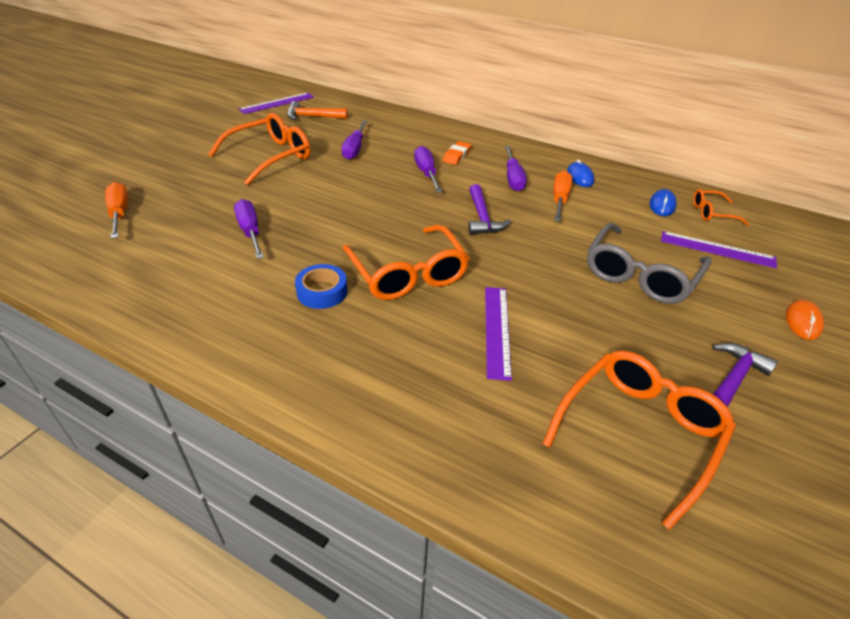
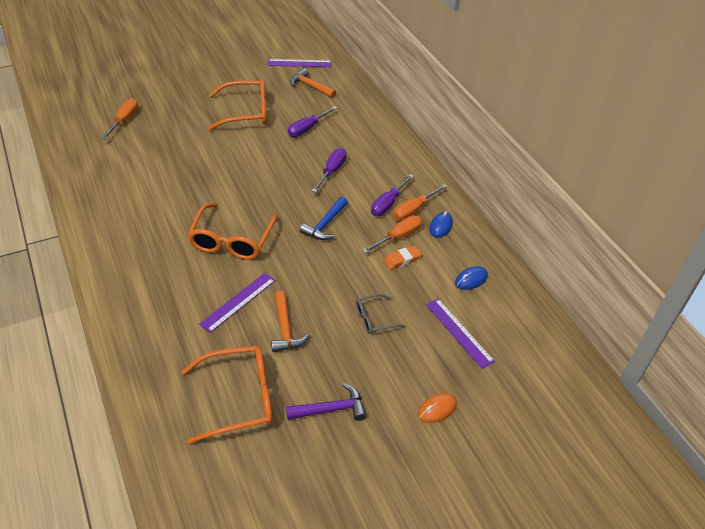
camera: 35 degrees right, 5 degrees up
purple screwdriver [234,199,264,259] -> none
blue tape [295,264,347,309] -> none
orange eraser [443,141,471,165] -> orange eraser moved to [384,246,422,269]
purple hammer [468,184,511,235] -> blue hammer [300,197,348,240]
grey glasses [587,223,711,304] -> grey glasses [356,294,405,334], size x0.52
orange glasses [693,189,749,226] -> none
none -> orange hammer [271,291,310,352]
none -> orange screwdriver [393,184,447,220]

